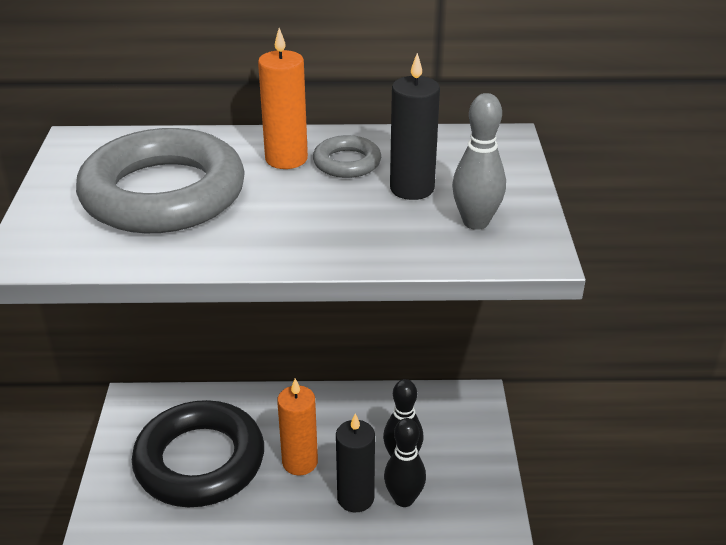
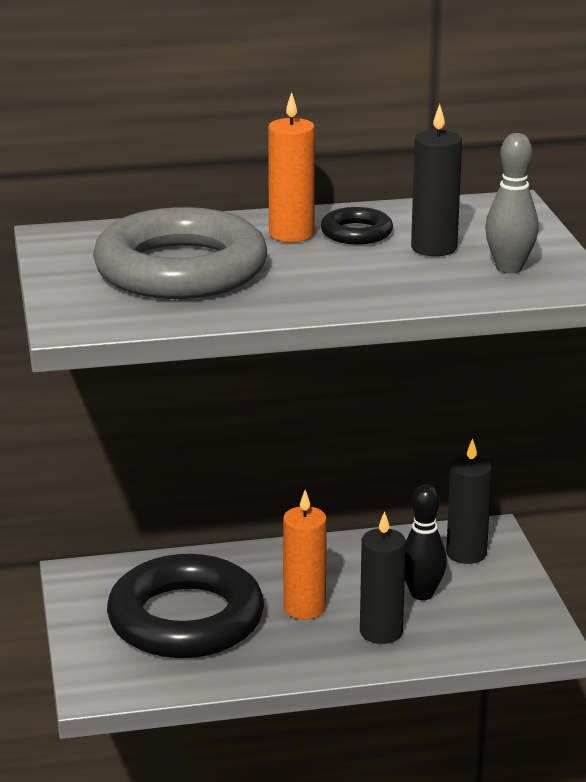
camera: 10 degrees left, 10 degrees down
grey ring [313,135,381,178] -> black ring [321,207,393,244]
black bowling pin [384,418,426,507] -> none
none -> black candle [446,438,492,564]

